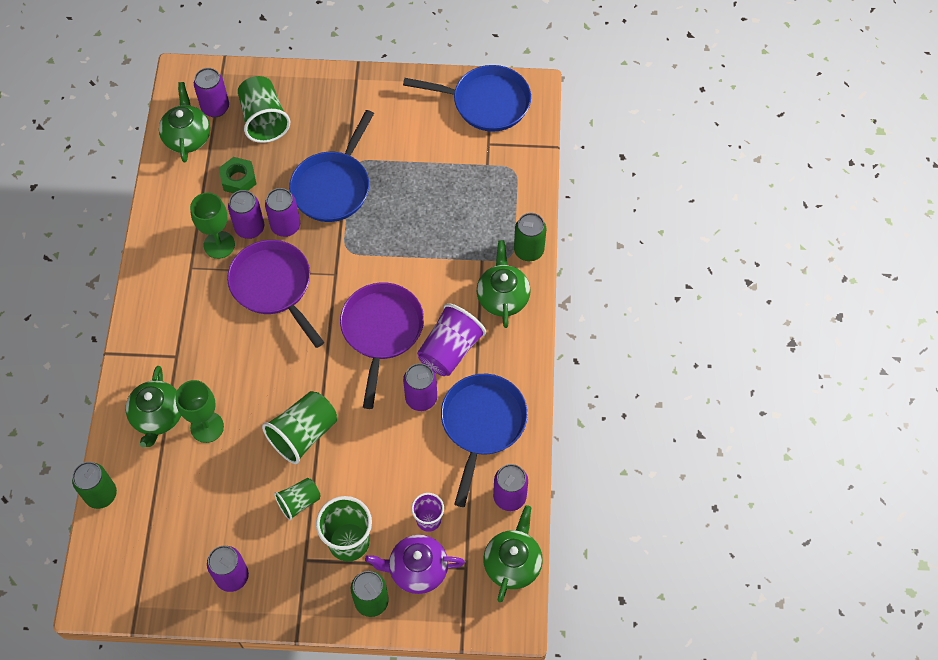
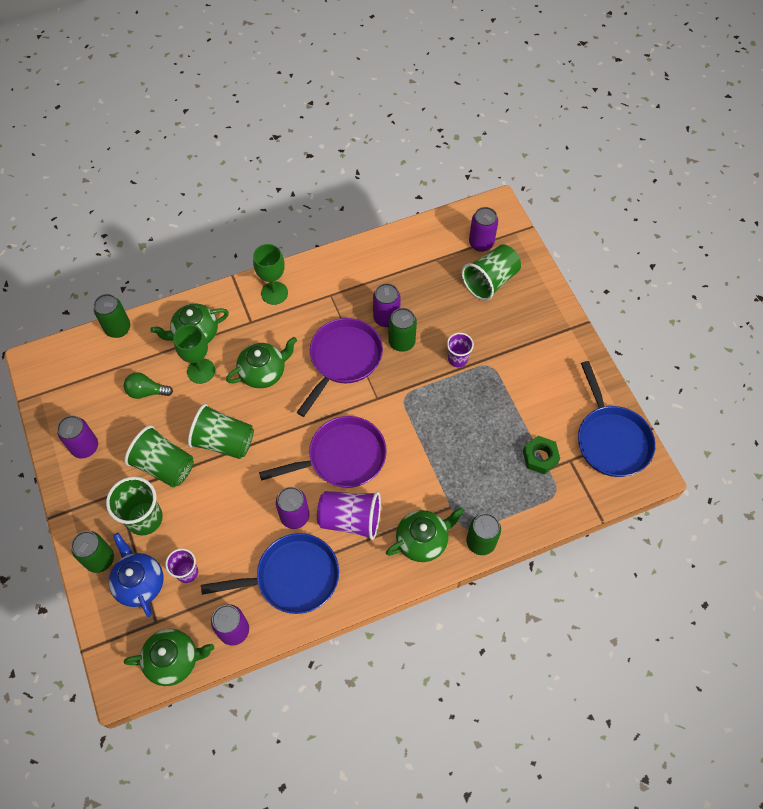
camera: 65 degrees right, 0 degrees up
green teapot [159,82,210,162] -> green teapot moved to [226,337,297,389]
green goblet [190,193,235,259] -> green goblet moved to [253,244,288,305]
green nut [219,157,256,193] -> green nut moved to [523,436,560,475]
purple can [265,188,300,237] -> green can [388,308,417,352]
green cup [274,478,321,521] -> green cup [124,425,194,487], size x1.66
blue pan [289,110,374,222] -> purple cup [447,333,474,367]
purple teapot [365,535,465,594] -> blue teapot [109,533,164,617]
none -> green light bulb [124,372,173,399]

